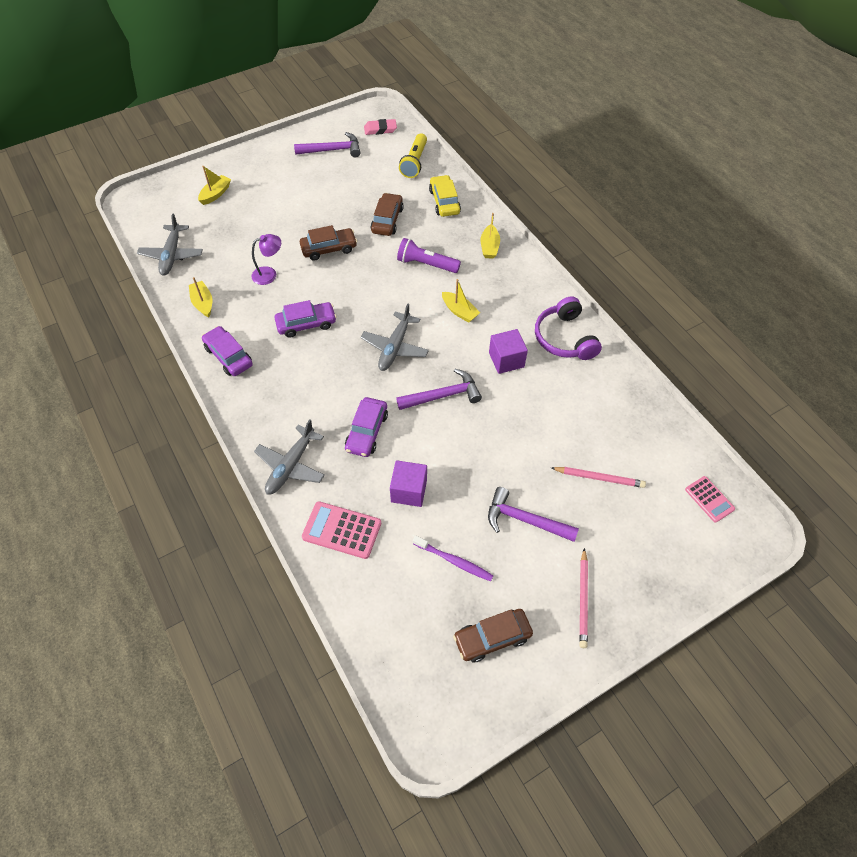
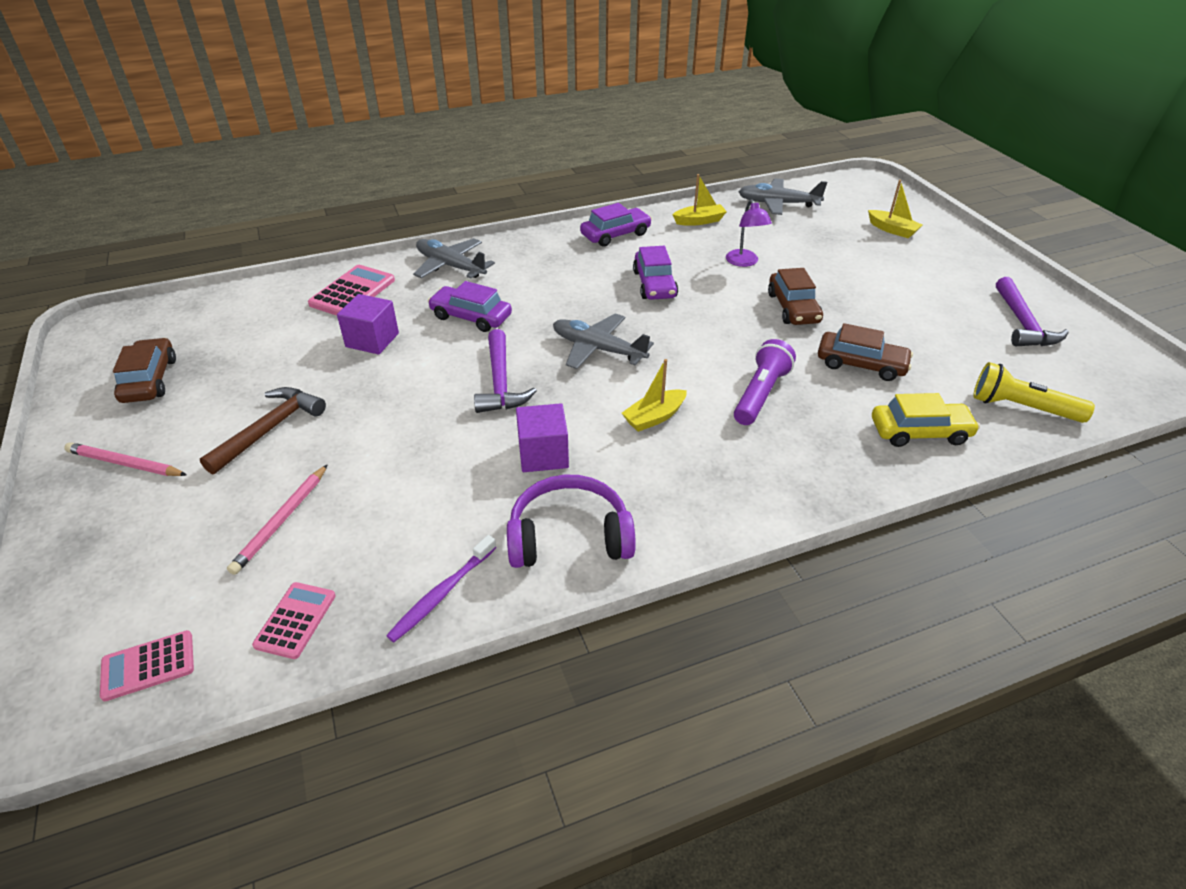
camera: 100 degrees right, 15 degrees down
pink eraser [364,119,397,135] -> none
purple toothbrush [413,536,494,581] -> purple toothbrush moved to [386,535,496,642]
yellow boat [481,213,500,259] -> none
purple hammer [488,487,579,542] -> brown hammer [200,387,326,474]
none -> pink calculator [252,582,336,659]

